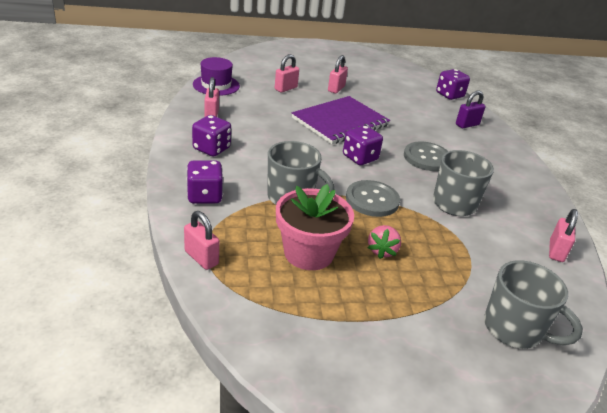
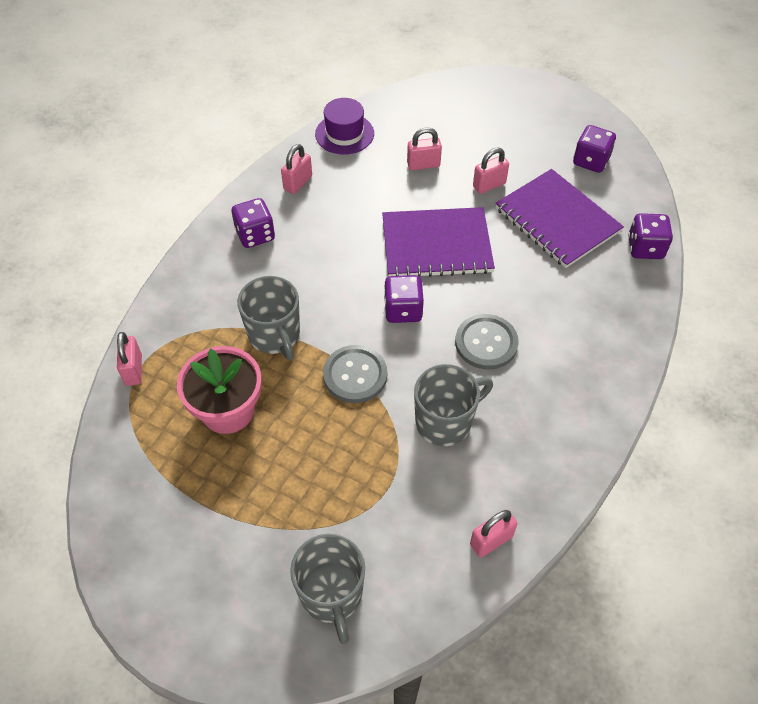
camera: 40 degrees right, 20 degrees up
purple dice [187,160,223,204] -> purple dice moved to [573,125,616,173]
pink strawberry [368,225,401,259] -> none
purple padlock [456,90,486,128] -> none
none -> purple notebook [495,169,624,268]

